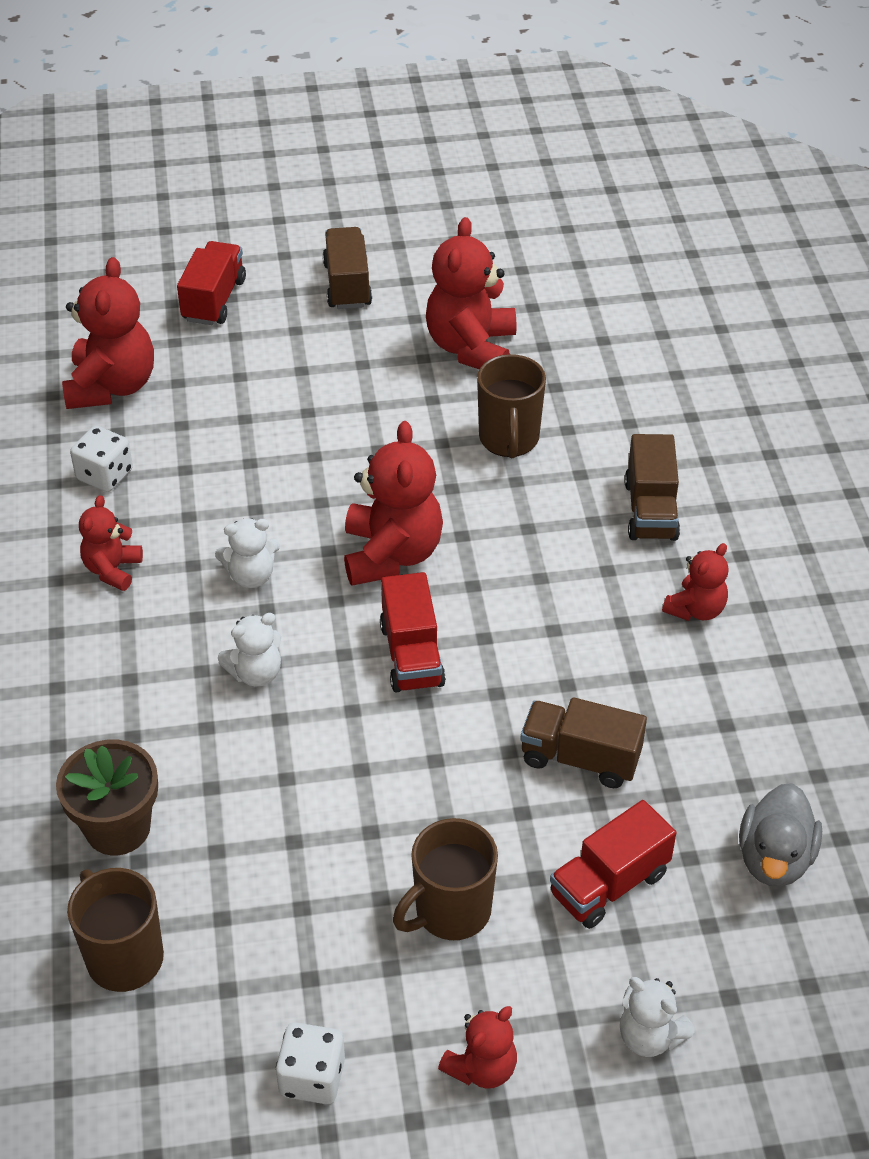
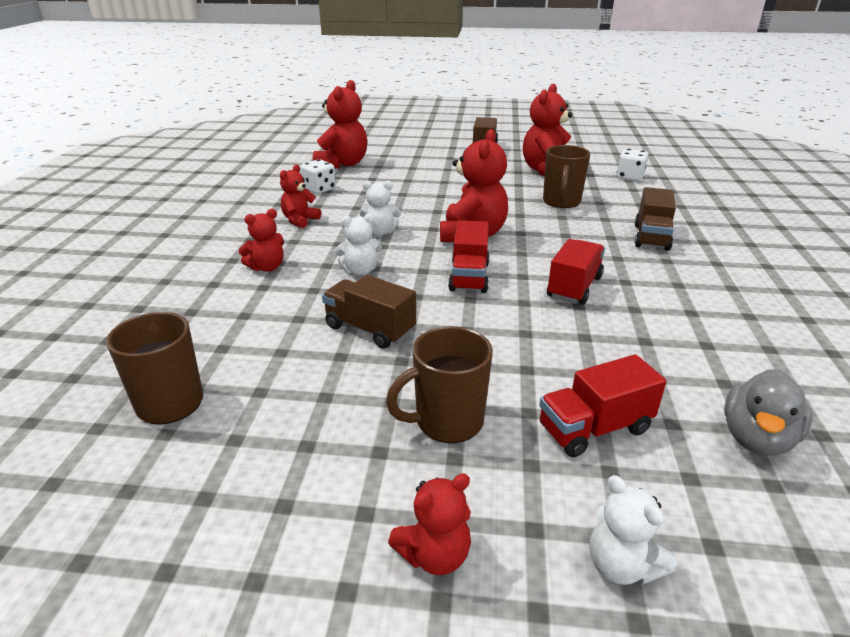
camera: 15 degrees right, 15 degrees down
brown flower pot [56,740,158,855] -> none
red truck [177,241,246,325] -> red truck moved to [547,239,605,305]
white dice [276,1022,345,1104] -> white dice moved to [616,149,649,181]
brown truck [520,697,647,788] -> brown truck moved to [322,275,416,349]
red teddy bear [662,543,729,621] -> red teddy bear moved to [239,209,284,272]

